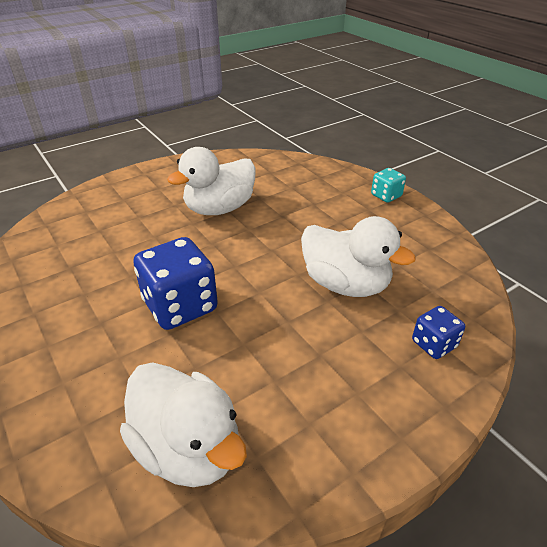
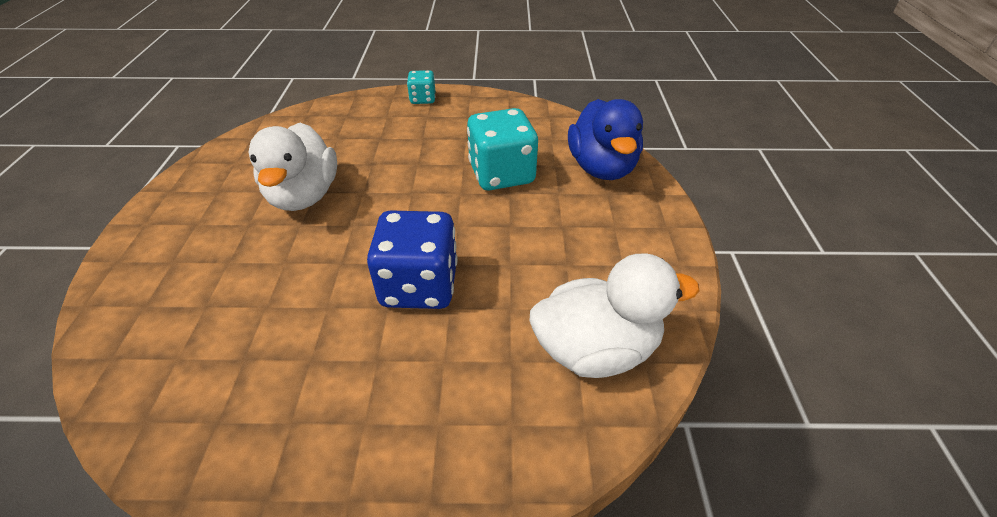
camera: 55 degrees left, 5 degrees up
white duck [301,216,416,297] -> turquoise dice [467,108,538,190]
blue dice [412,306,465,359] -> blue duck [568,99,643,180]

